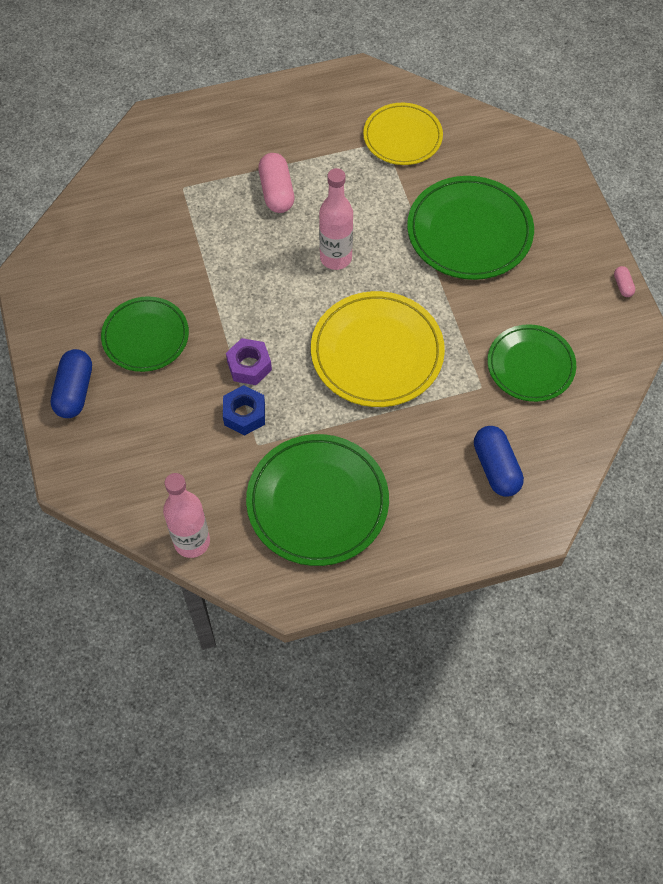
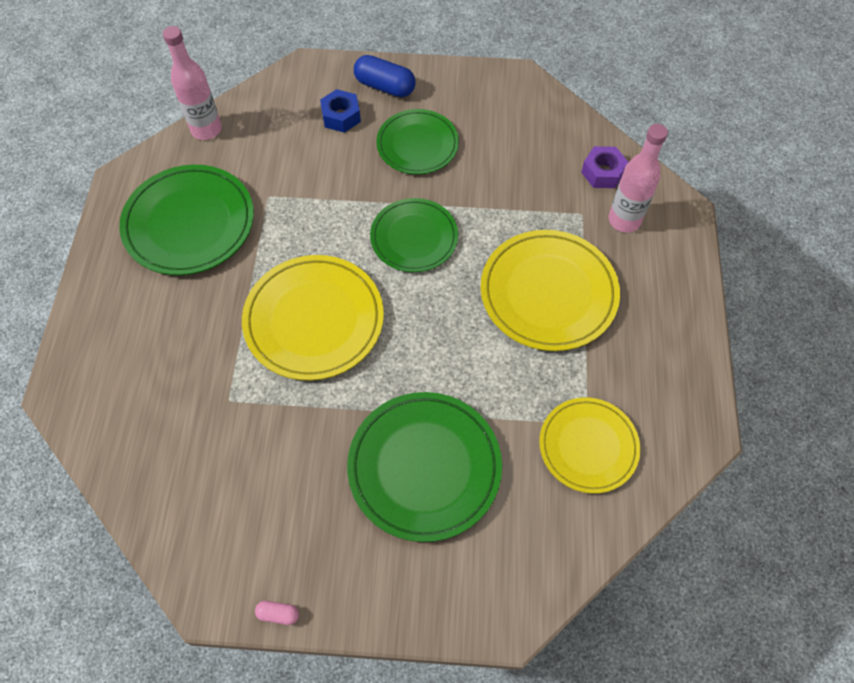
camera: 110 degrees right, 0 degrees up
blue nut [223,385,265,436] -> blue nut moved to [320,89,361,133]
purple nut [226,338,272,385] -> purple nut moved to [581,146,628,188]
pink capsule [258,153,294,213] -> yellow plate [480,230,620,351]
pink bottle [319,168,353,270] -> pink bottle moved to [608,124,668,233]
blue capsule [474,426,524,497] -> none
green plate [487,324,576,402] -> green plate moved to [370,198,458,272]

